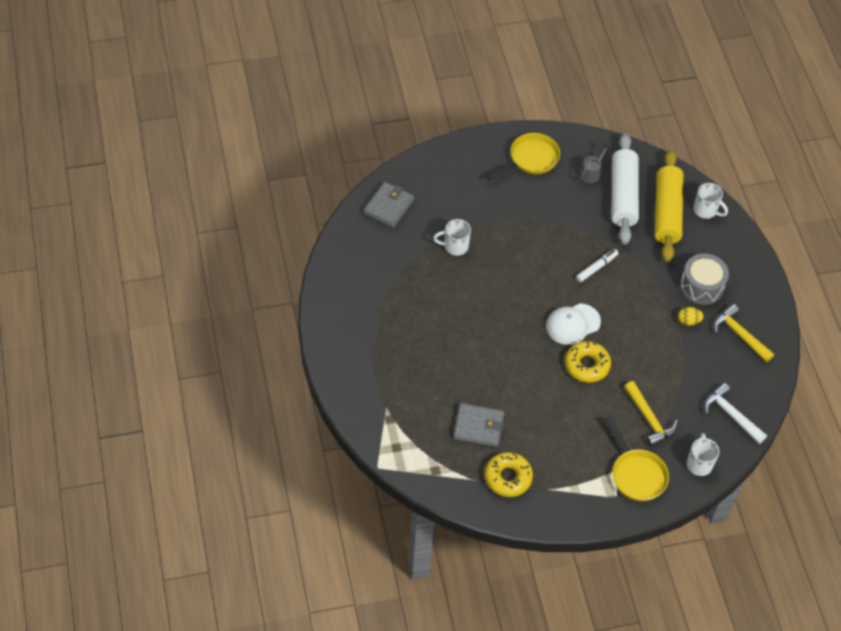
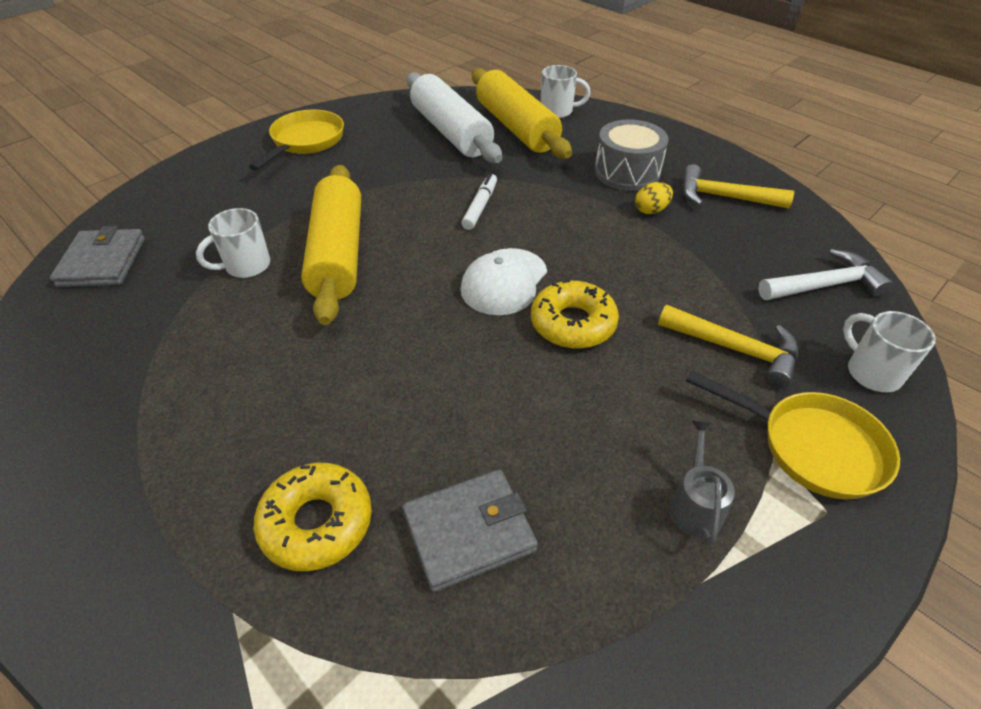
camera: 30 degrees left, 10 degrees down
yellow donut [485,452,533,497] -> yellow donut moved to [253,463,372,571]
grey watering can [580,143,611,183] -> grey watering can moved to [669,420,735,544]
white hammer [704,383,767,444] -> white hammer turned 150 degrees clockwise [758,249,893,300]
none -> yellow rolling pin [301,165,361,325]

